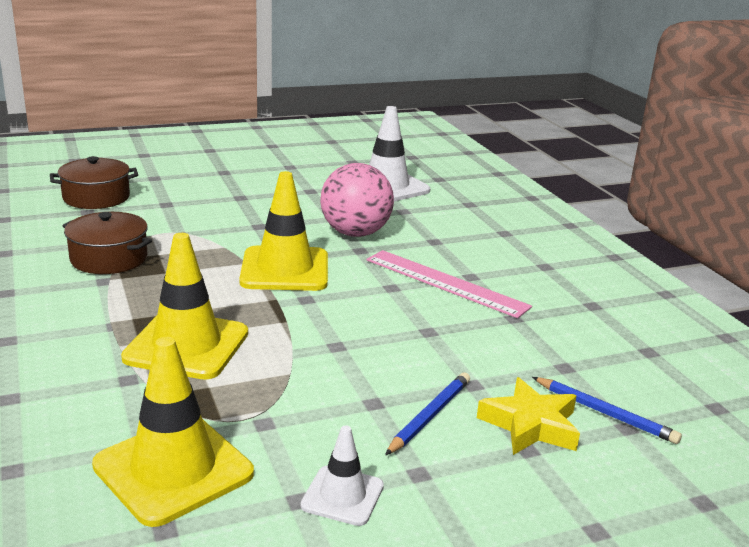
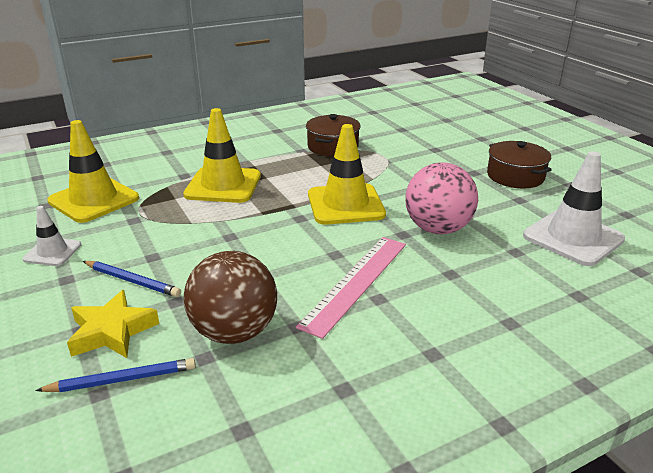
camera: 85 degrees right, 5 degrees up
brown pot [50,156,138,209] -> brown pot moved to [487,141,551,188]
blue pencil [532,377,682,444] -> blue pencil turned 135 degrees counterclockwise [35,358,196,392]
none -> brown ball [184,251,277,344]

